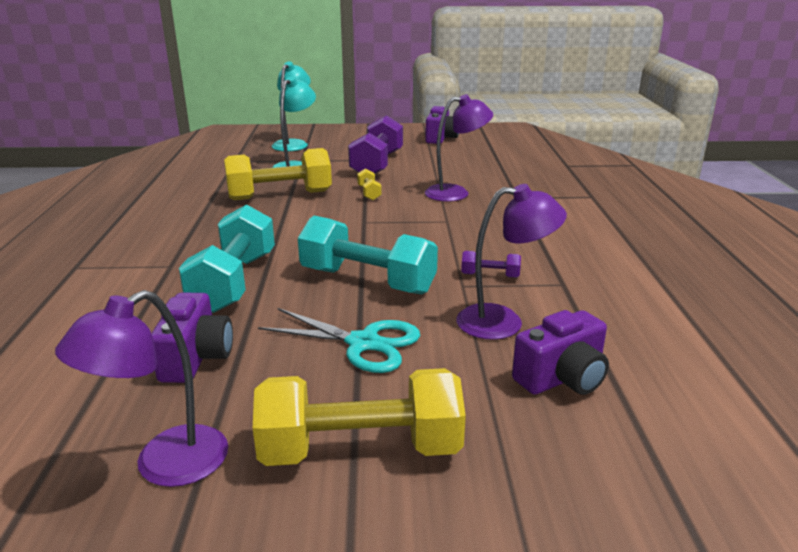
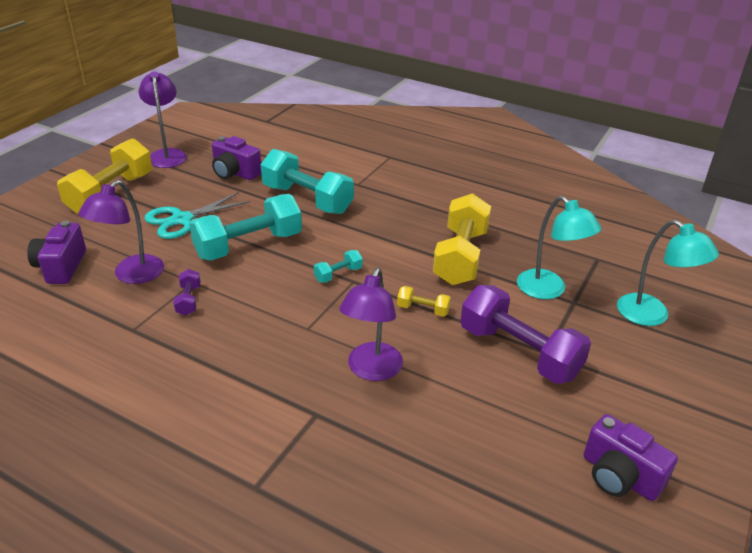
camera: 120 degrees right, 10 degrees up
purple dumbbell [461,251,521,278] -> purple dumbbell turned 45 degrees counterclockwise [173,269,201,316]
none -> turquoise dumbbell [314,250,363,283]

